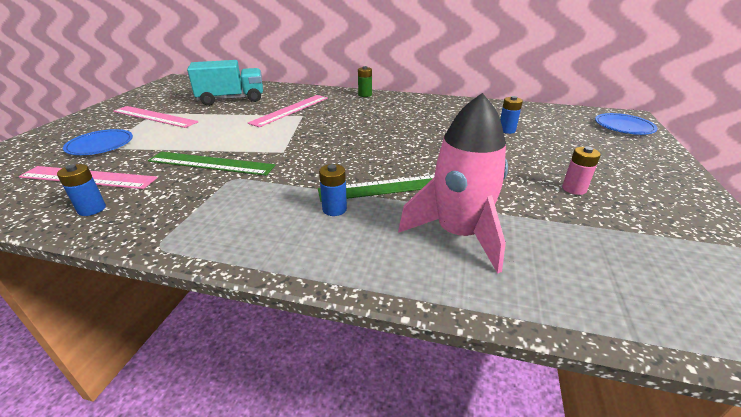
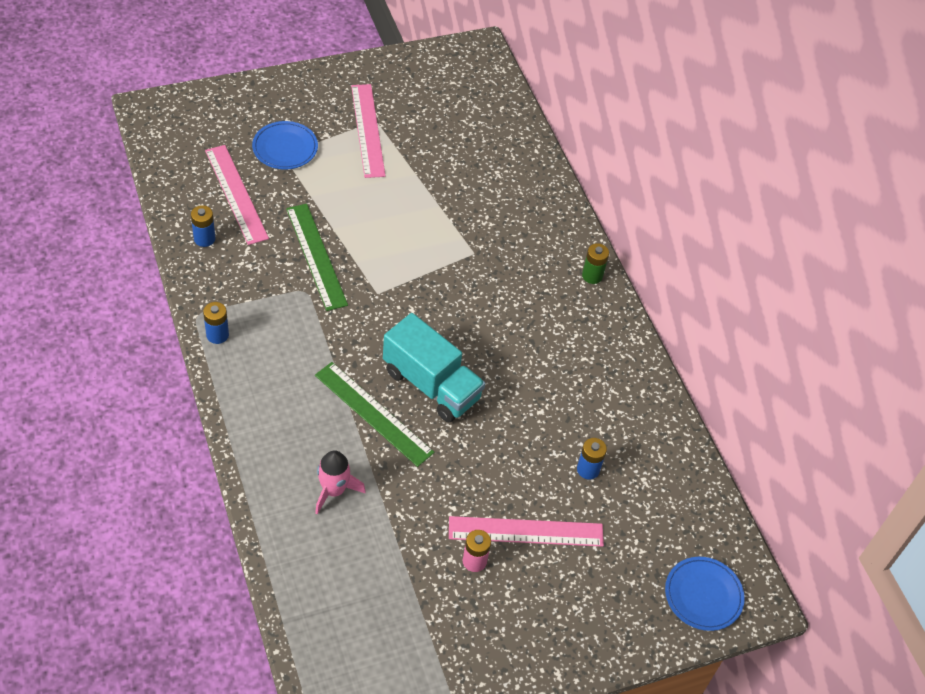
camera: 50 degrees right, 20 degrees up
turquoise truck [187,60,263,106] -> turquoise truck moved to [383,313,485,423]
pink ruler [248,95,328,127] -> pink ruler moved to [449,516,604,547]
blue battery [319,164,347,216] -> blue battery moved to [203,302,229,344]
pink rocket [398,93,508,274] -> pink rocket [315,450,366,514], size x0.58

